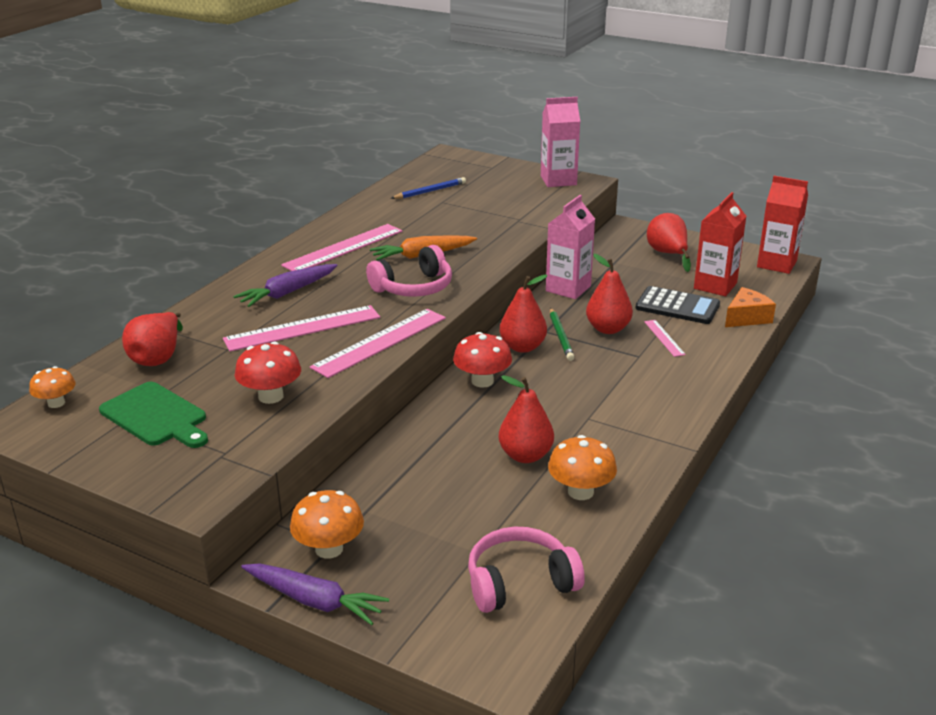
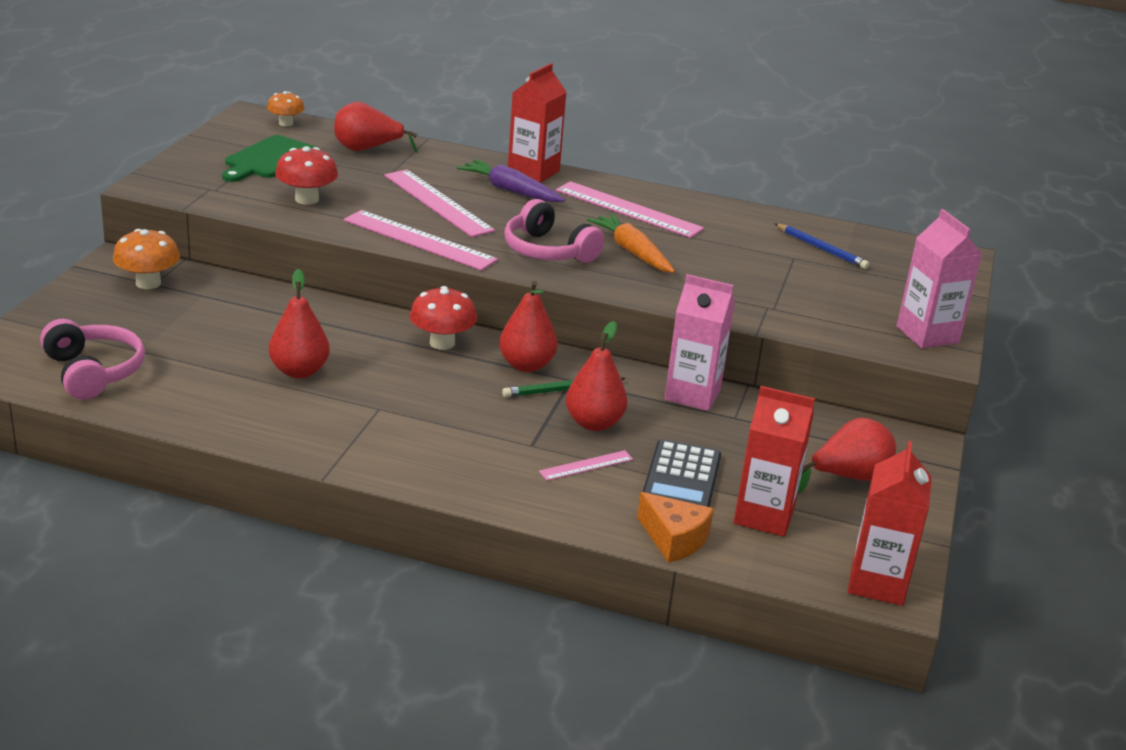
camera: 75 degrees right, 0 degrees up
purple carrot [241,563,389,625] -> none
orange mushroom [548,435,617,500] -> none
none -> red carton [508,63,566,183]

